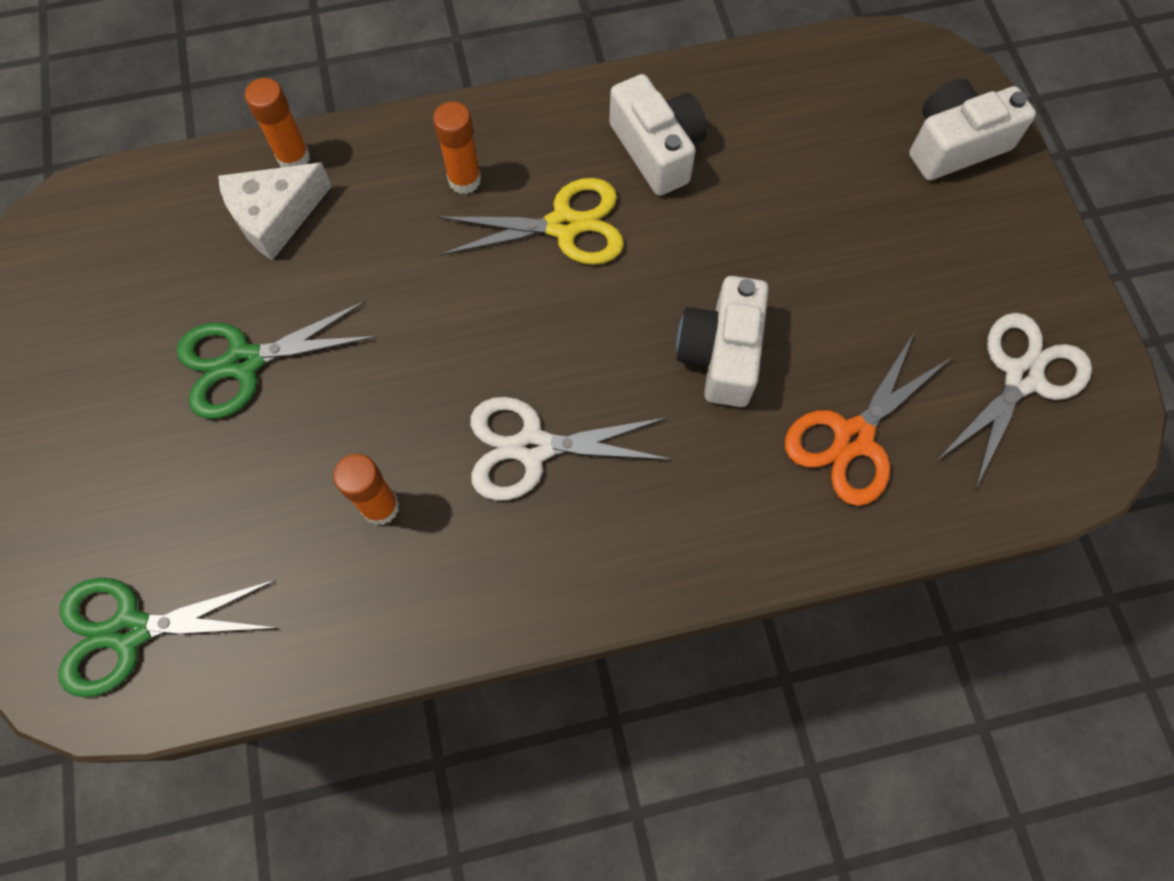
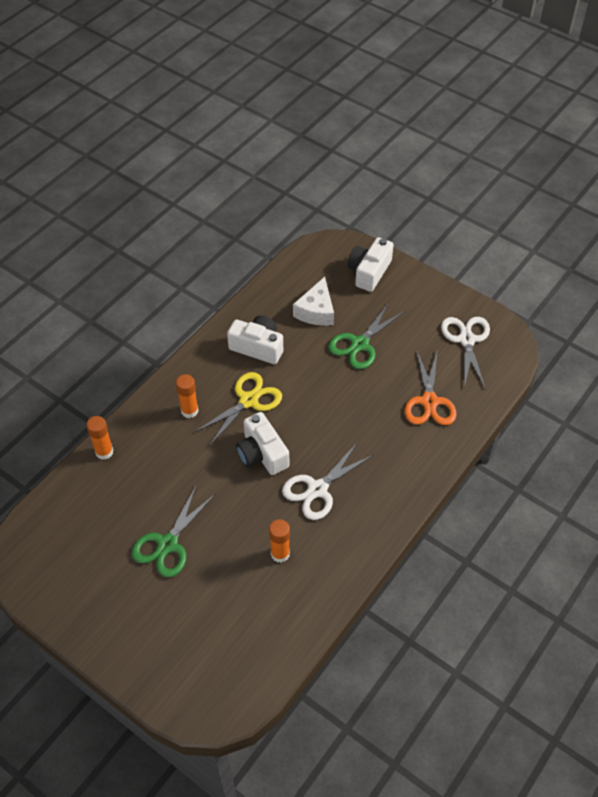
camera: 40 degrees left, 15 degrees down
green scissors [59,578,276,697] -> green scissors moved to [328,302,405,369]
white cheese [218,162,332,260] -> white cheese moved to [293,277,334,326]
white camera [676,276,769,407] -> white camera moved to [236,412,289,475]

